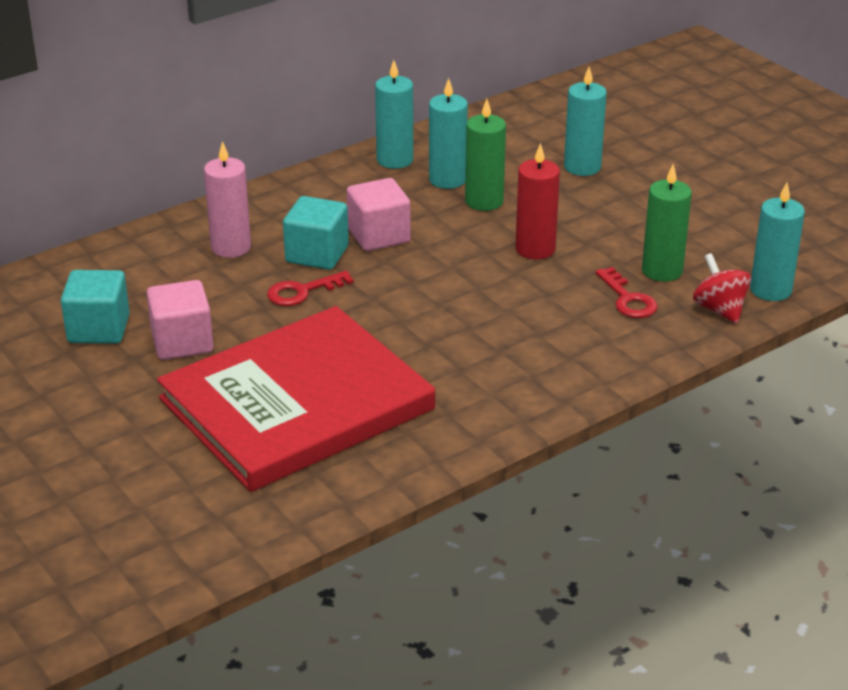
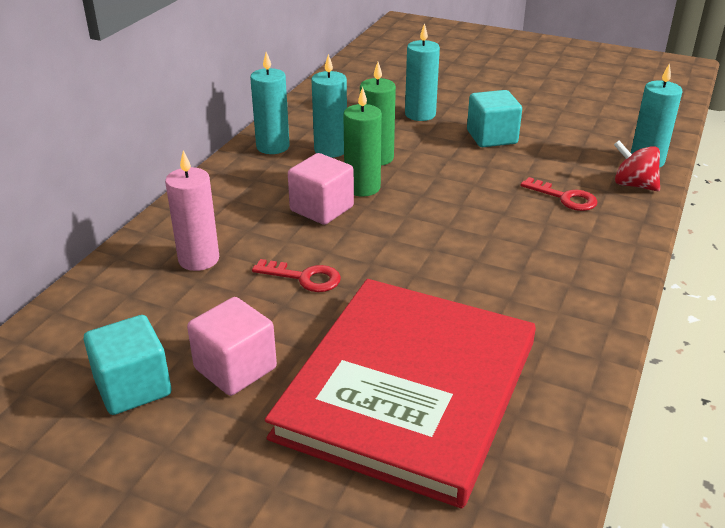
camera: 30 degrees left, 0 degrees up
red key [267,271,354,306] -> red key turned 105 degrees counterclockwise [252,259,341,292]
turquoise cube [283,196,349,270] -> turquoise cube moved to [467,90,522,147]
red candle [516,143,560,260] -> none
green candle [642,164,692,282] -> green candle moved to [343,87,382,197]

